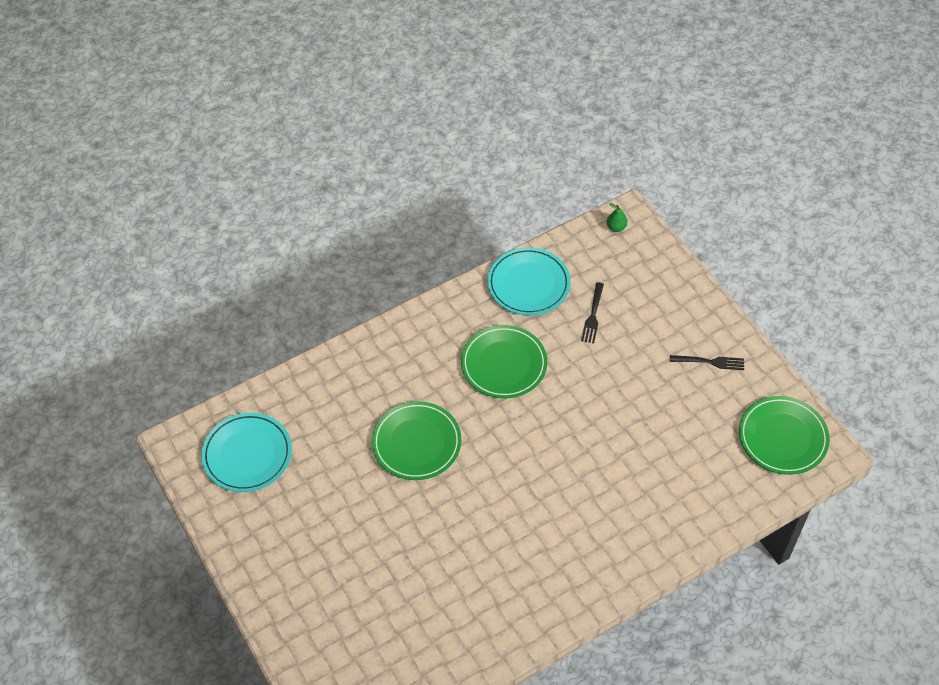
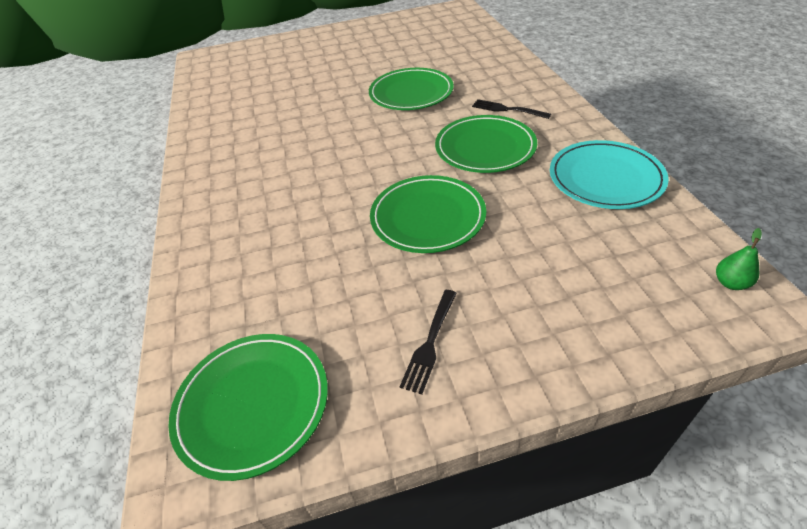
camera: 110 degrees right, 10 degrees down
turquoise plate [201,413,292,492] -> none
black fork [581,283,604,343] -> black fork moved to [472,99,551,119]
none -> green plate [370,175,486,253]

